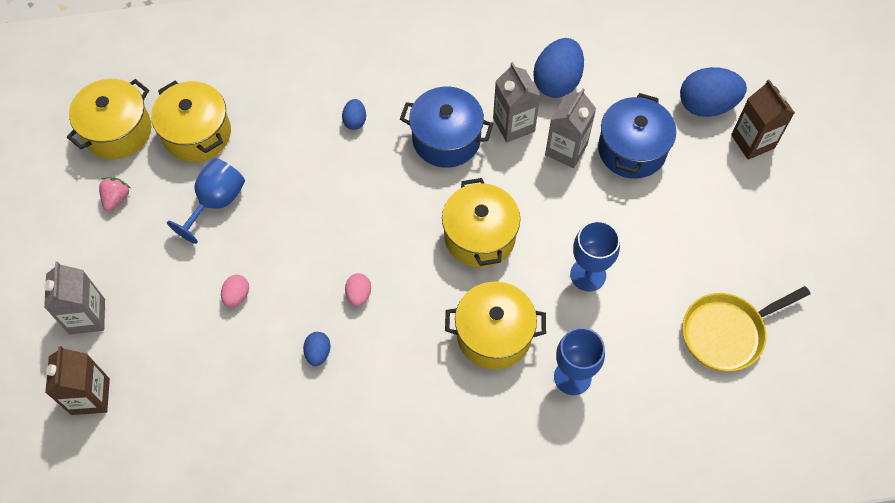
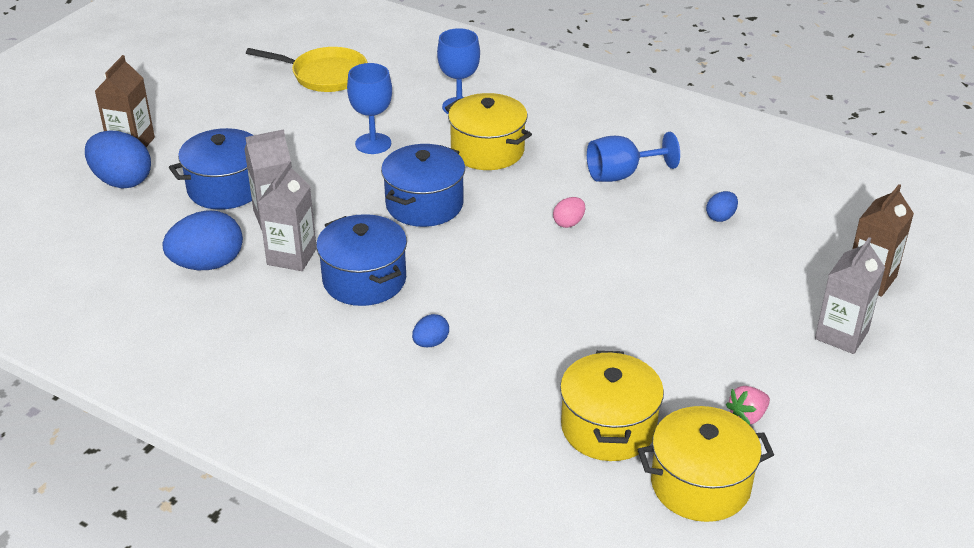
camera: 140 degrees left, 25 degrees down
blue goblet [167,158,245,244] -> blue goblet moved to [587,132,680,182]
pink egg [221,275,249,307] -> none
blue egg [303,332,331,366] -> blue egg moved to [706,191,738,222]
yellow pot [442,178,520,268] -> blue pot [381,144,465,227]

